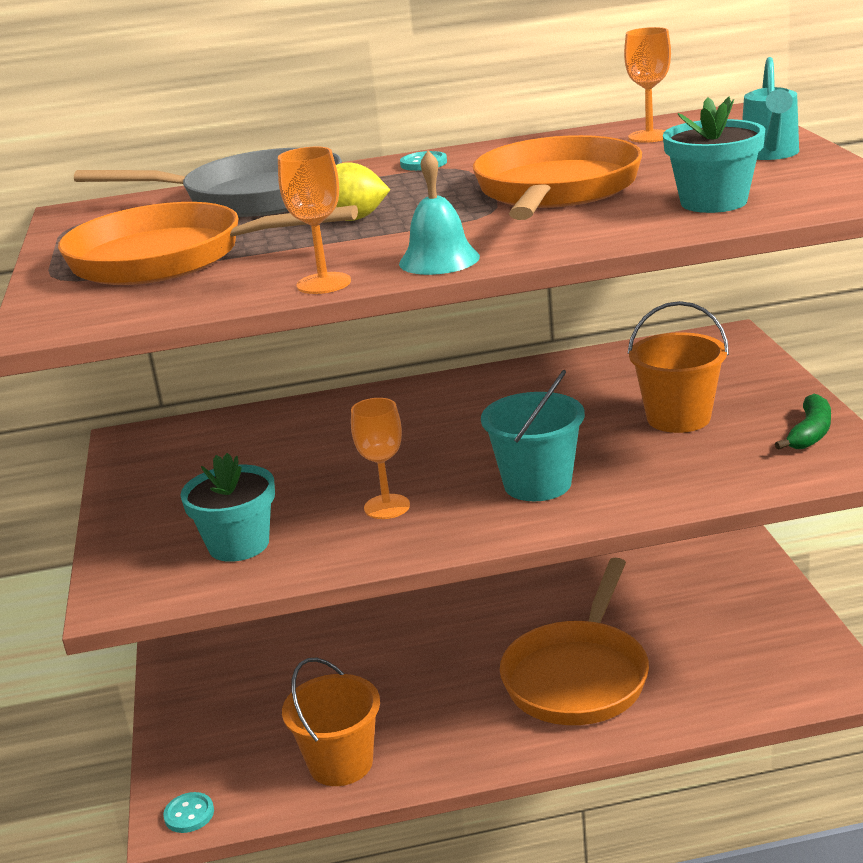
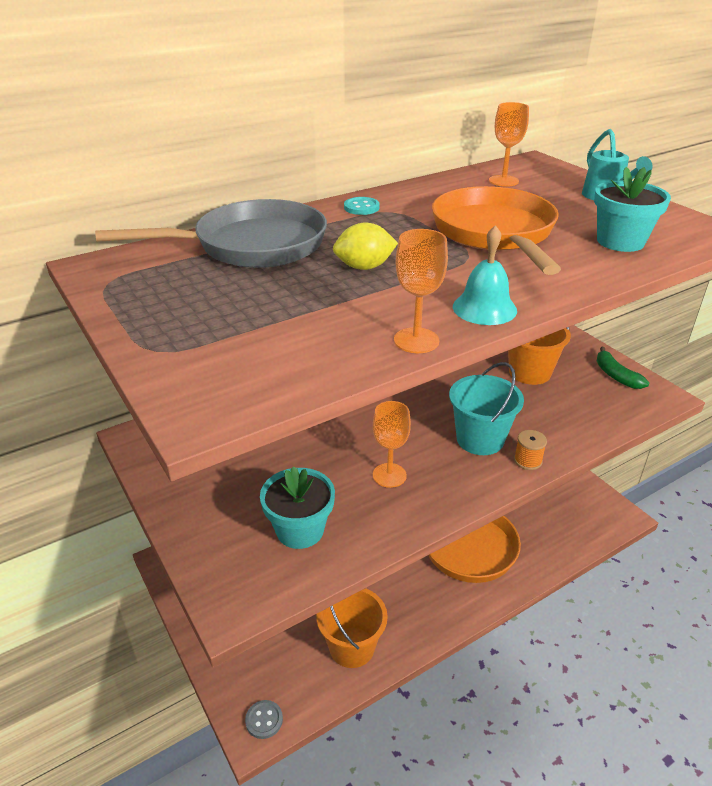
camera: 25 degrees left, 10 degrees up
orange pan [58,202,358,285] -> none
turquoise button [163,792,214,833] -> grey button [245,700,283,739]
green banana [775,394,831,450] -> green banana turned 150 degrees clockwise [597,347,649,389]
none -> orange spool [514,430,547,470]

